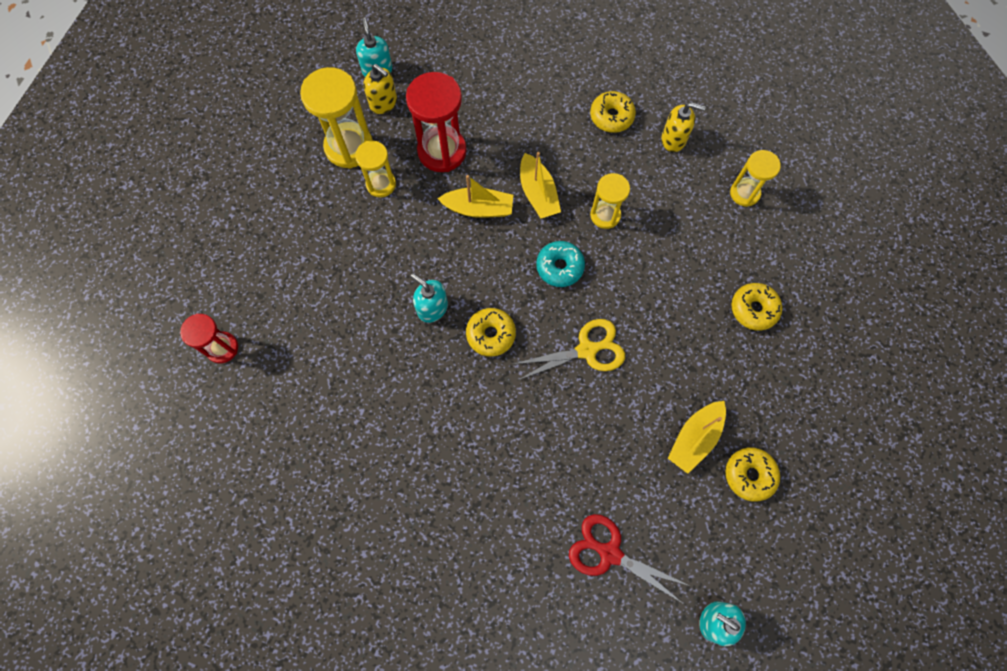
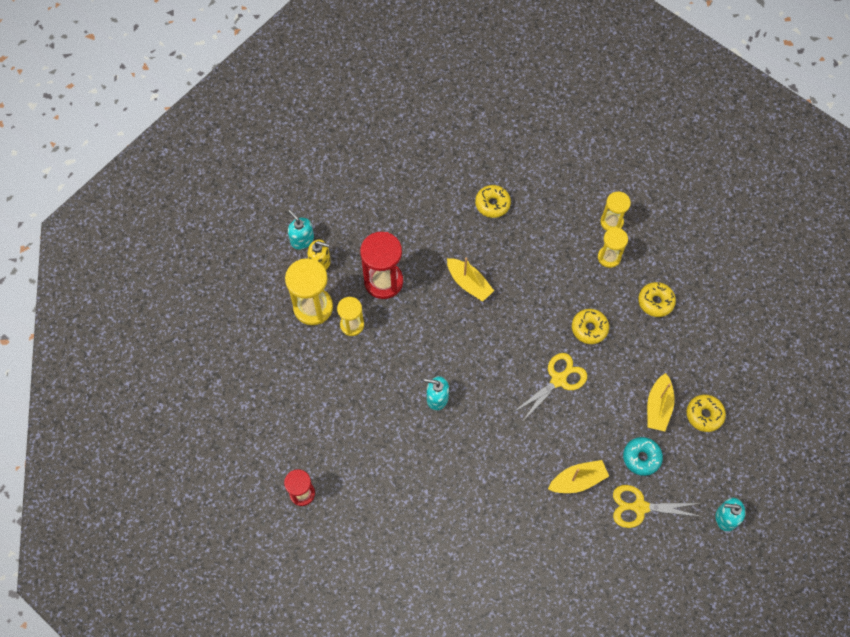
camera: 25 degrees left, 5 degrees down
yellow boat [438,175,513,218] -> yellow boat moved to [548,460,609,493]
yellow donut [466,308,516,357] -> yellow donut moved to [572,309,609,344]
turquoise donut [536,241,585,287] -> turquoise donut moved to [623,437,663,476]
red scissors [569,514,690,603] -> yellow scissors [613,485,702,528]
yellow hourglass [590,173,630,229] -> yellow hourglass moved to [598,227,628,268]
yellow soap dispenser [661,102,706,152] -> none

